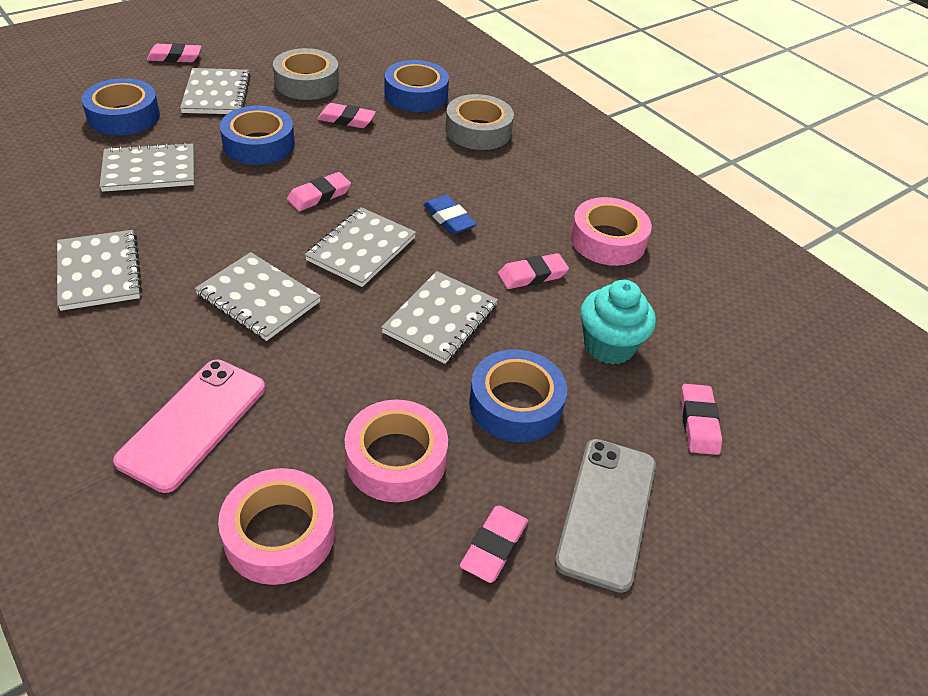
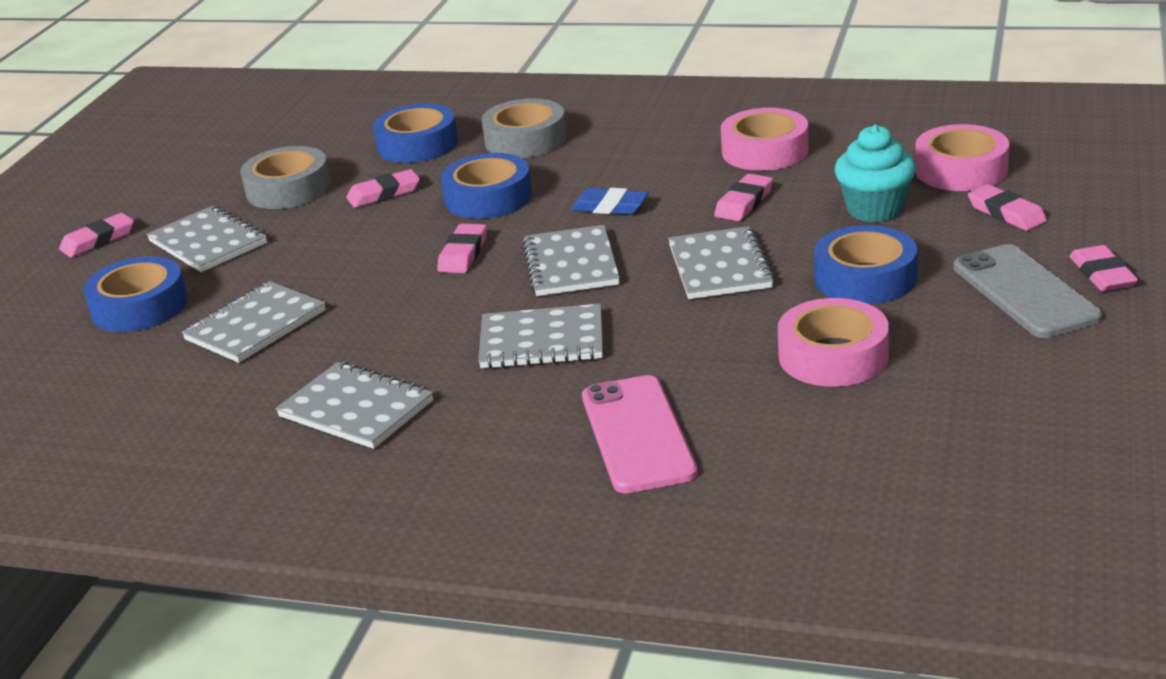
camera: 30 degrees left, 15 degrees down
pink tape [218,468,335,585] -> pink tape moved to [915,124,1009,191]
blue tape [220,105,295,165] -> blue tape moved to [441,153,532,219]
pink eraser [460,506,528,583] -> pink eraser moved to [1069,245,1138,291]

